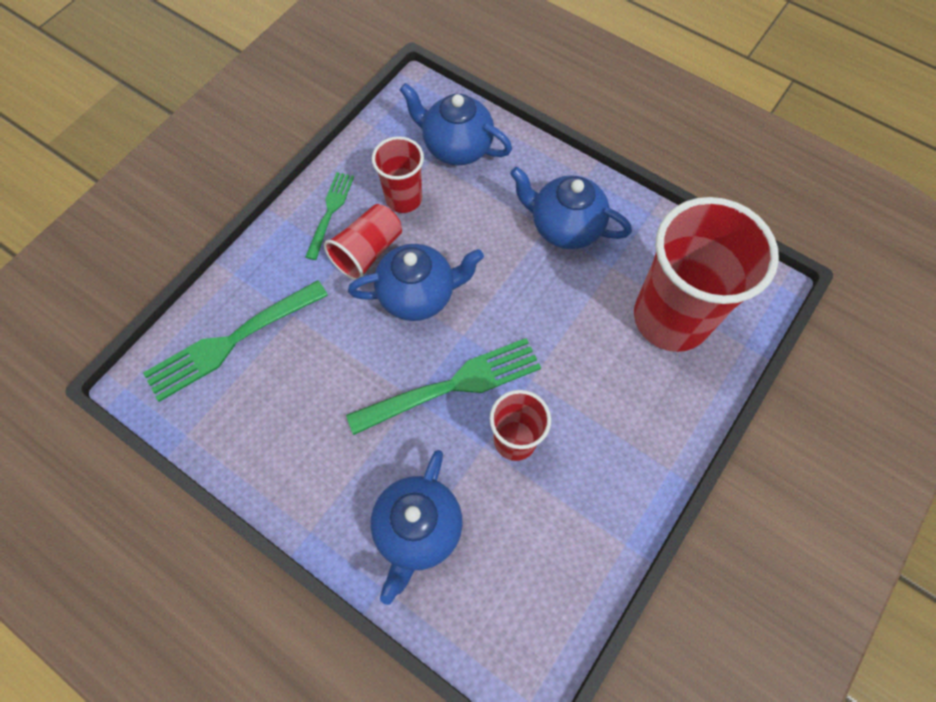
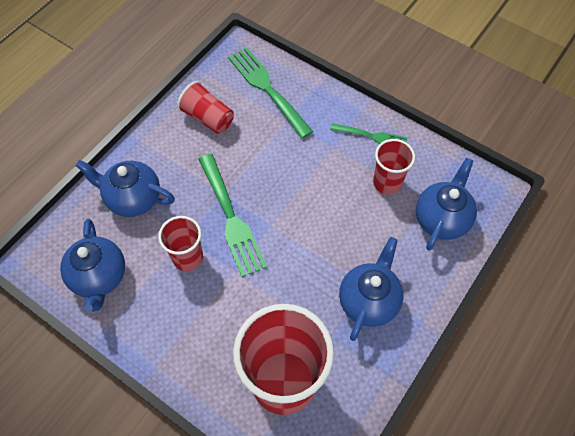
camera: 90 degrees right, 5 degrees down
red cup [324,204,402,280] -> red cup moved to [177,81,234,134]
blue teapot [348,244,484,321] -> blue teapot moved to [60,219,125,312]

